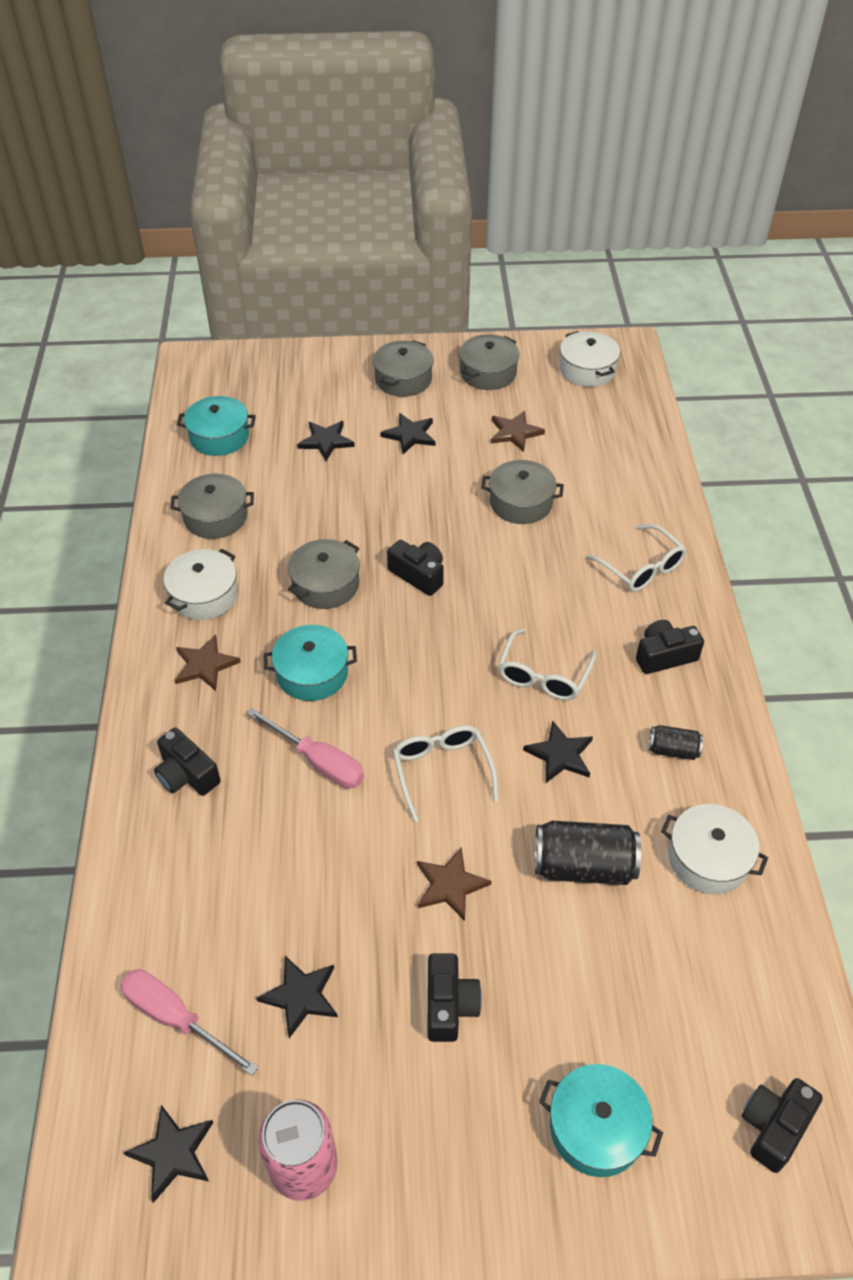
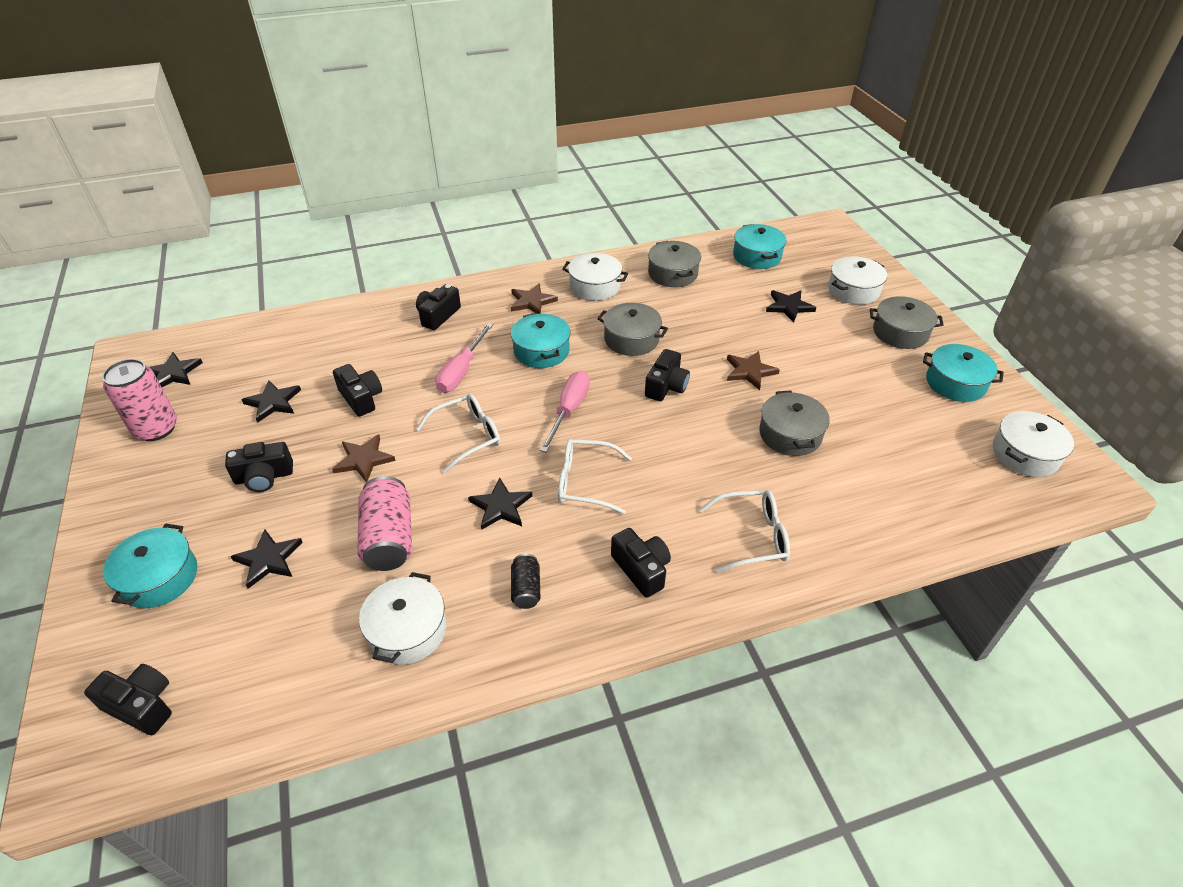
camera: 75 degrees right, 5 degrees down
pink screwdriver [121,969,259,1076] -> pink screwdriver moved to [540,371,590,452]
black star [380,413,435,454] -> black star moved to [230,529,303,589]
grey pot [459,334,519,390] -> turquoise pot [923,344,1004,402]
brown star [491,411,545,452] -> brown star moved to [727,351,780,390]
black can [535,821,641,885] -> pink can [357,476,412,571]
white glasses [585,524,687,592] -> white glasses turned 135 degrees counterclockwise [699,490,790,573]
none -> black camera [333,364,382,417]
none -> white pot [828,256,887,305]

